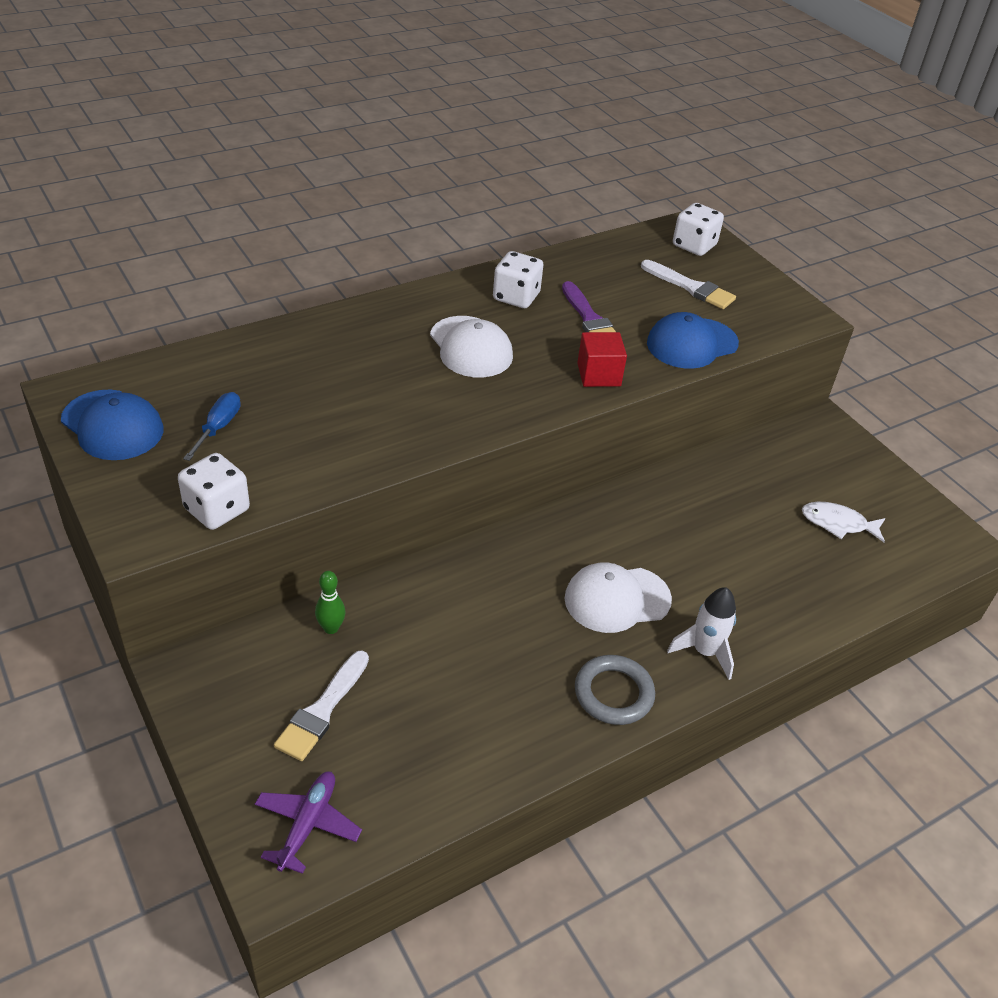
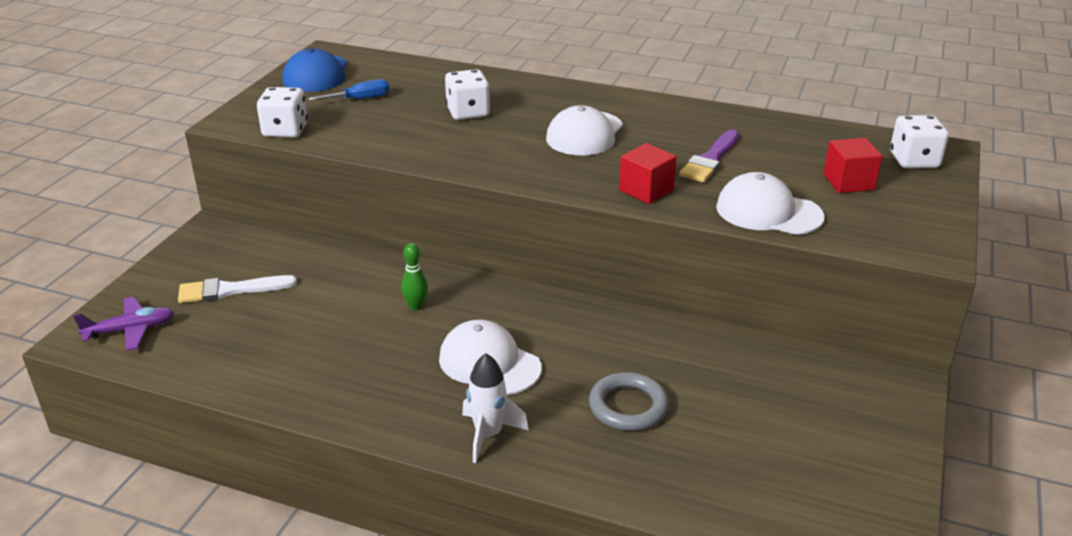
camera: 55 degrees right, 10 degrees down
green bowling pin [315,571,346,634] -> green bowling pin moved to [401,243,428,310]
white dice [493,251,544,308] -> white dice moved to [445,69,490,120]
grey ring [575,655,655,725] -> grey ring moved to [589,372,669,431]
white brush [641,260,736,309] -> red cube [823,138,882,193]
blue cap [647,312,739,369] -> white cap [716,172,825,235]
white fish [802,502,886,542] -> none

